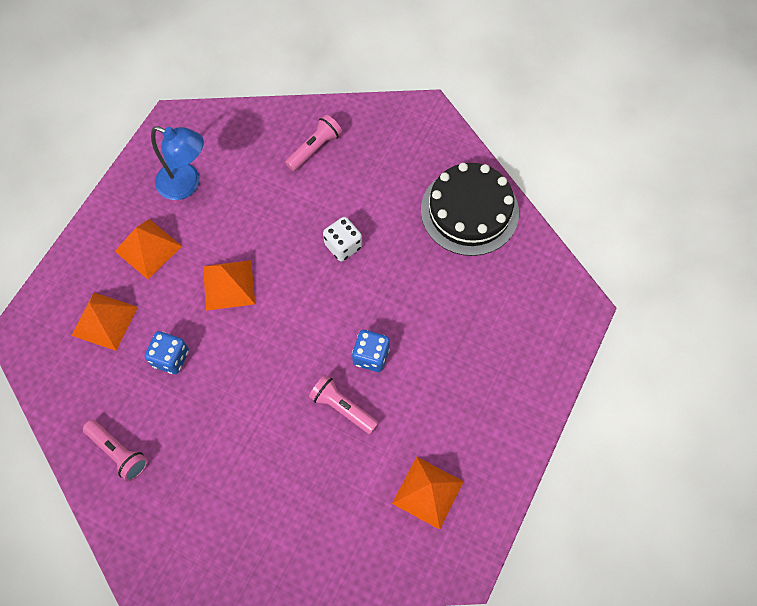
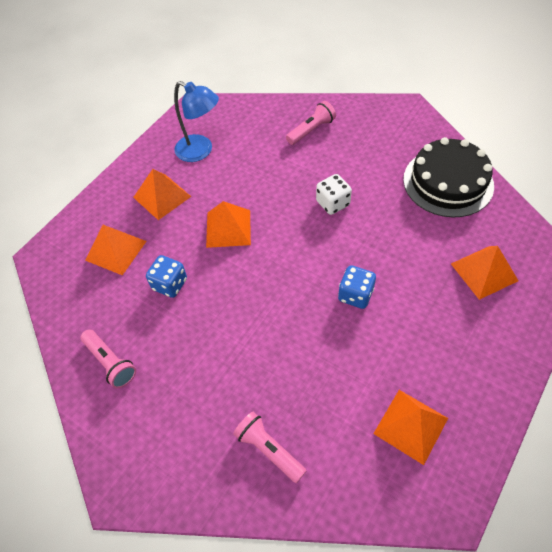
camera: 10 degrees right, 10 degrees down
pink flashlight [309,375,378,434] -> pink flashlight moved to [233,412,306,483]
none -> orange pyramid [451,246,519,300]

